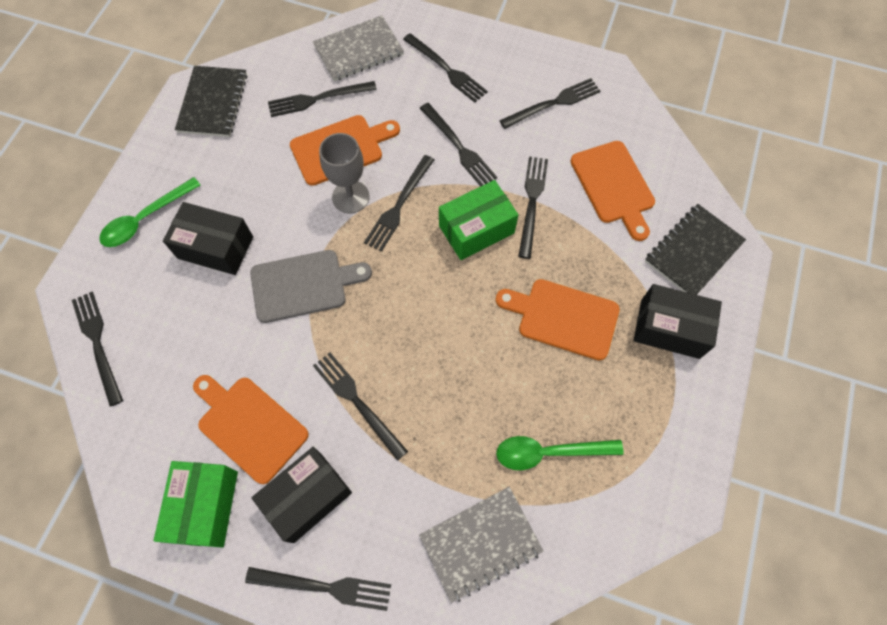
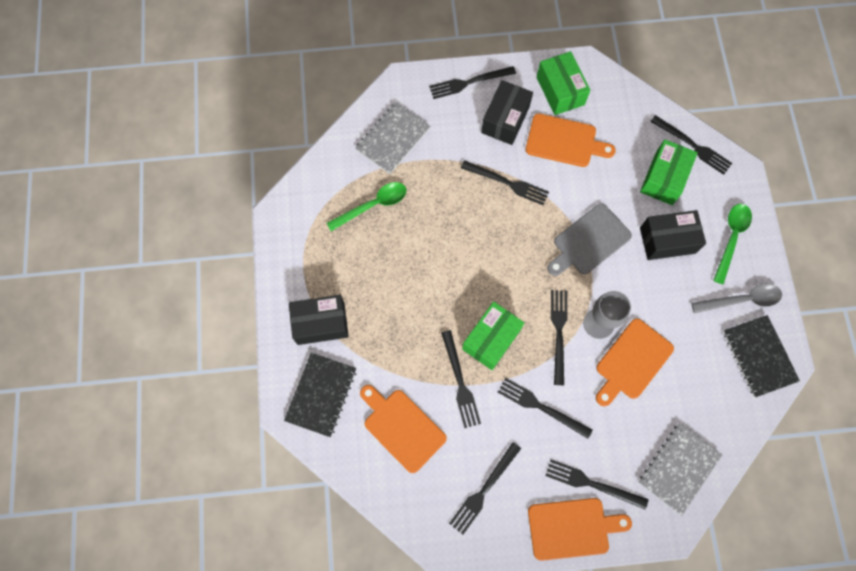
camera: 155 degrees right, 5 degrees up
black fork [268,81,377,117] -> none
orange cutting board [496,279,620,360] -> orange cutting board moved to [528,498,632,561]
none -> green box [640,139,698,205]
none -> grey spoon [691,283,782,313]

